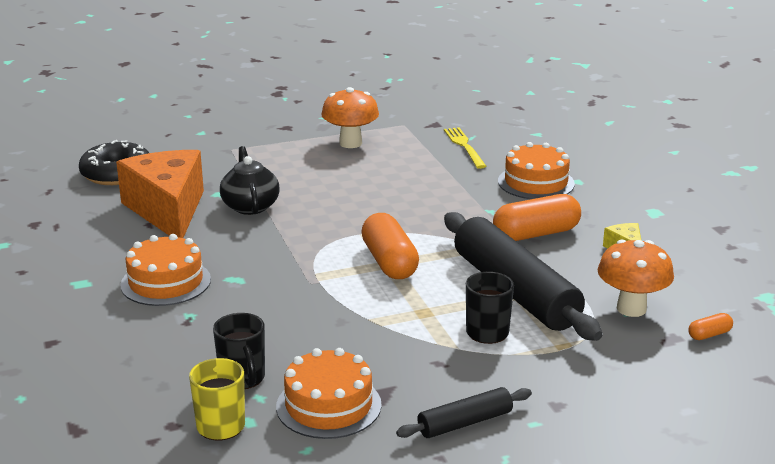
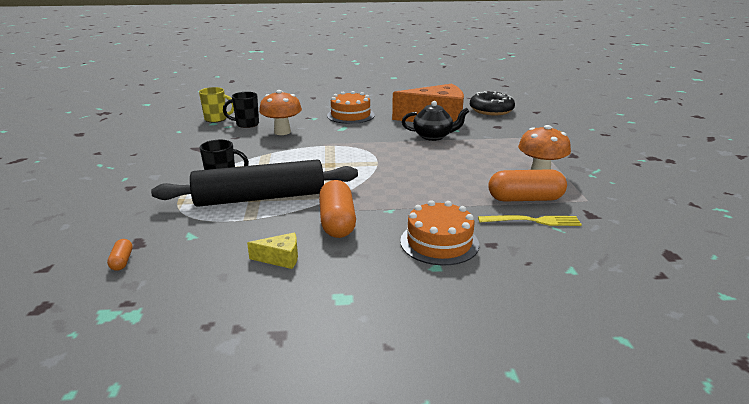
camera: 105 degrees right, 0 degrees up
orange cake [276,348,382,439] -> none
orange capsule [361,213,419,279] -> orange capsule moved to [488,169,567,201]
black rolling pin [396,387,532,438] -> none
orange mushroom [598,240,674,317] -> orange mushroom moved to [259,90,302,135]

